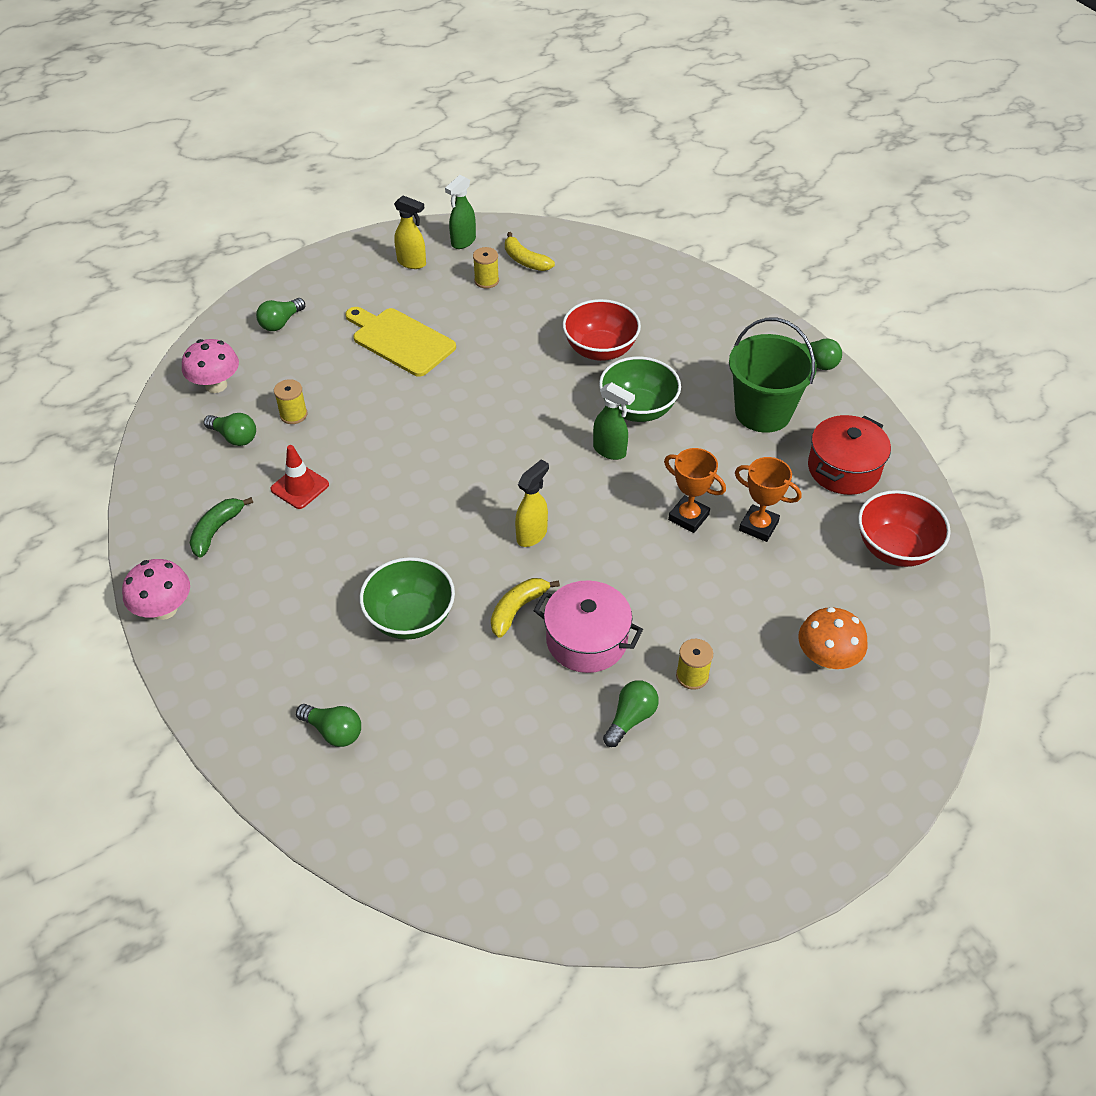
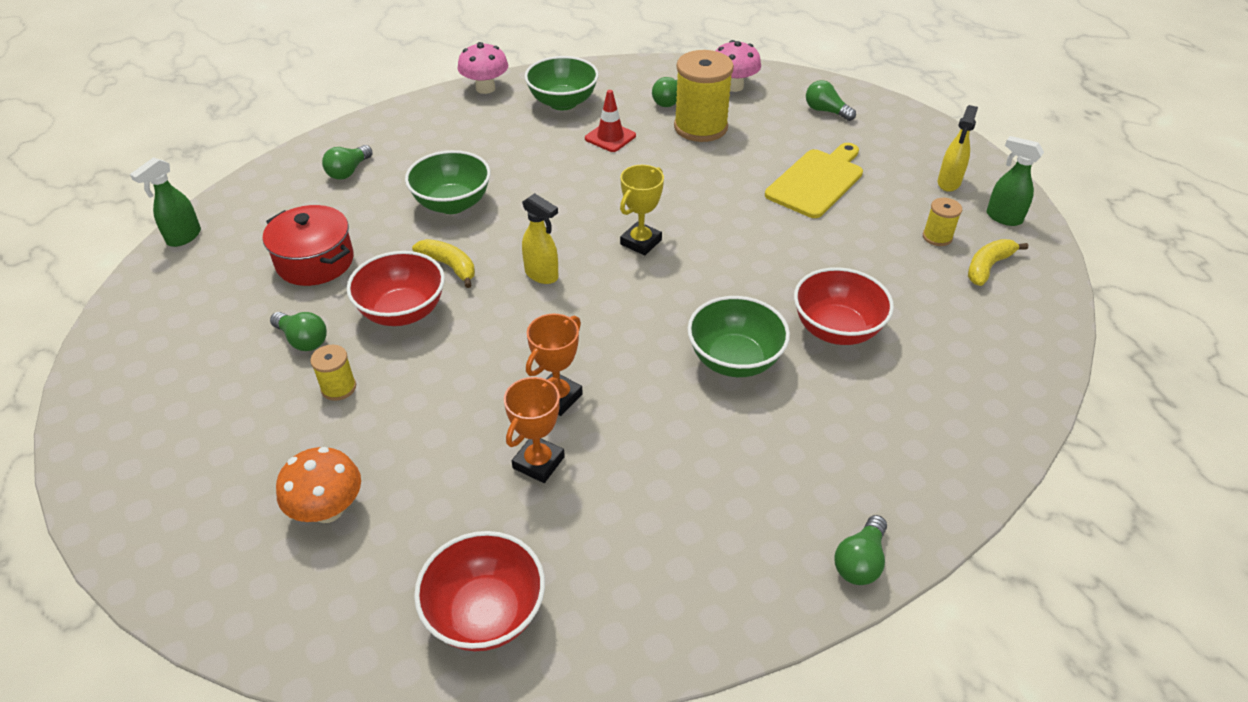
camera: 90 degrees right, 5 degrees down
green banana [190,497,253,558] -> green bowl [525,56,599,110]
yellow spool [274,379,308,424] -> yellow spool [674,50,734,142], size x2.11
pink pot [533,580,643,673] -> red bowl [347,251,445,326]
green spray bottle [593,382,635,460] -> green spray bottle moved to [130,157,201,247]
green bucket [729,318,817,433] -> none
red pot [808,415,891,495] -> red pot moved to [263,205,354,286]
none -> yellow trophy [620,165,664,255]

